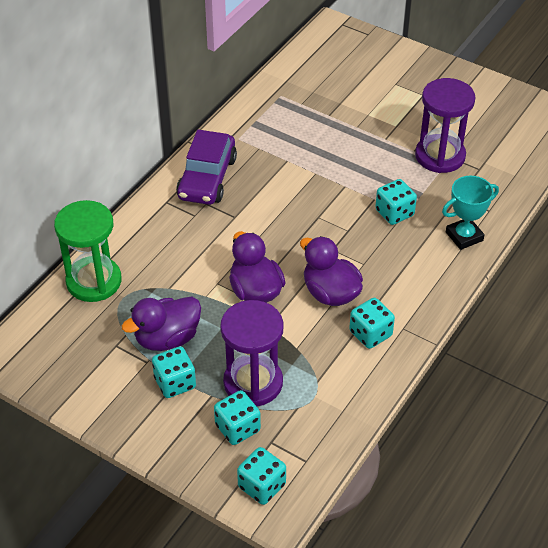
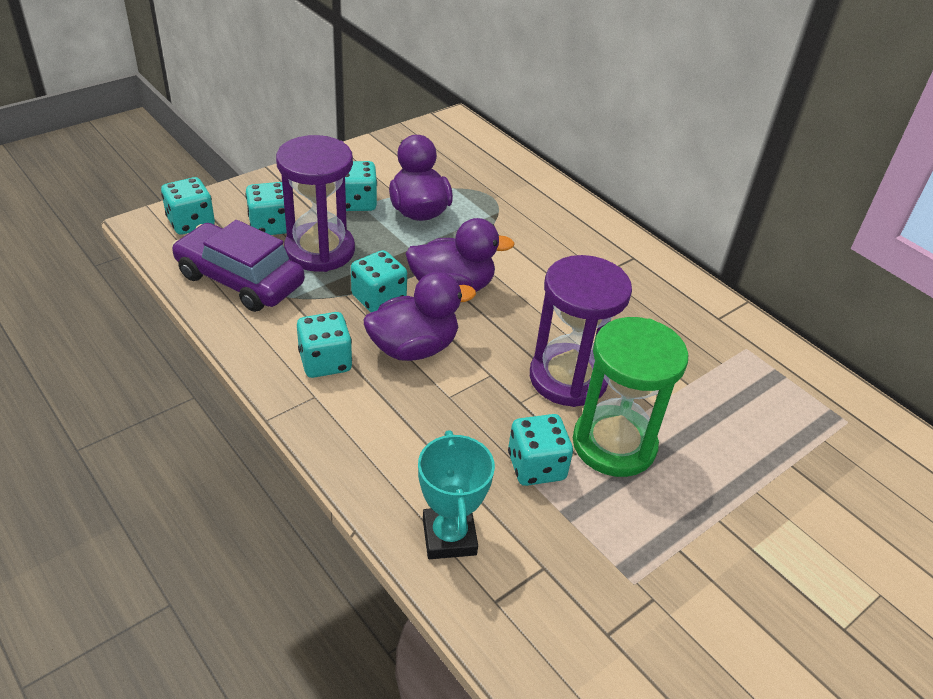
camera: 105 degrees right, 5 degrees down
green hourglass [54,200,122,302] -> green hourglass moved to [573,317,688,477]
purple car [176,130,237,205] -> purple car moved to [172,220,305,312]
purple hourglass [415,78,475,173] -> purple hourglass moved to [530,255,632,407]
none -> turquoise dice [351,250,407,312]

